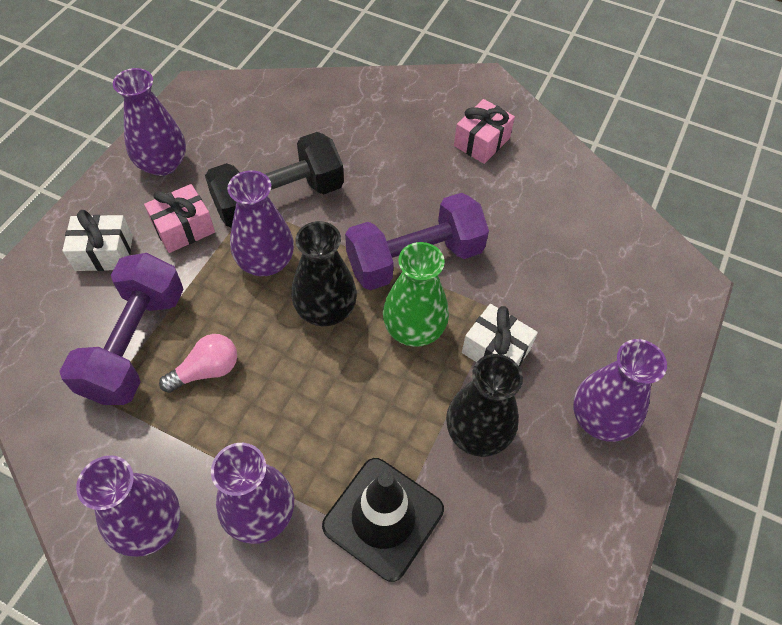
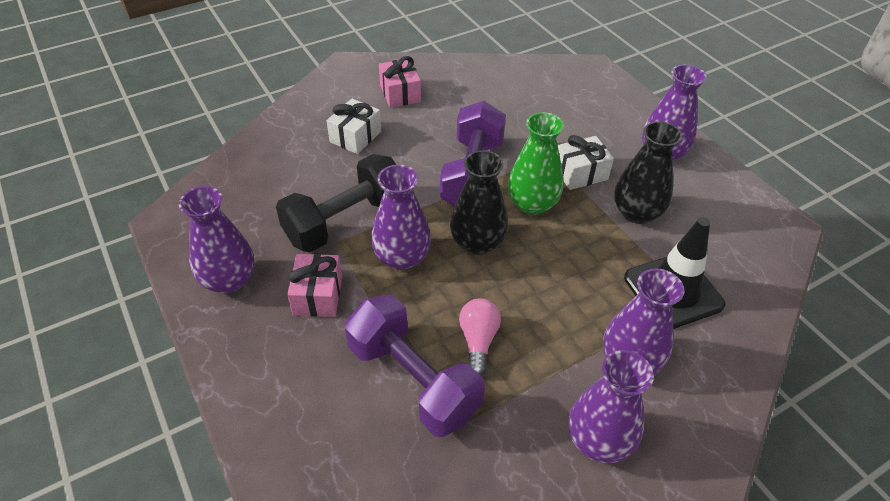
camera: 55 degrees left, 10 degrees down
white gift [62,210,133,271] -> white gift moved to [327,99,381,154]
black dumbbell [205,132,344,228] -> black dumbbell turned 45 degrees clockwise [276,154,396,252]

